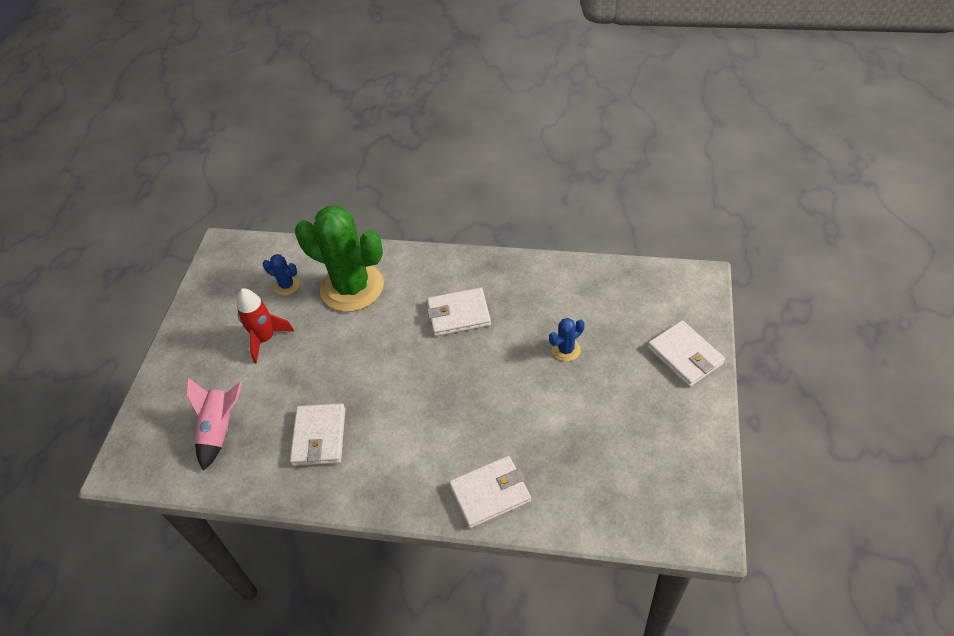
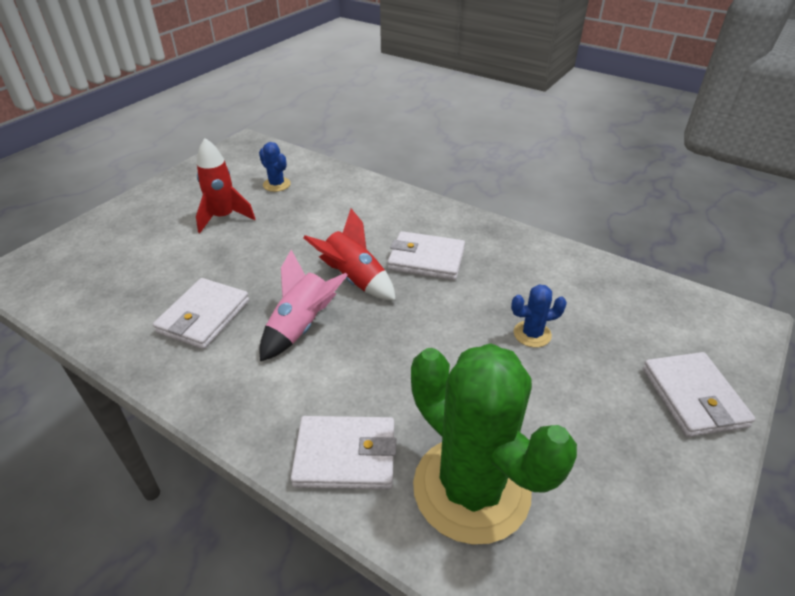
camera: 20 degrees right, 10 degrees down
pink rocket [187,378,242,471] -> pink rocket moved to [259,250,348,361]
green cactus [295,206,384,312] -> green cactus moved to [411,343,577,545]
none -> red rocket [303,208,396,301]

